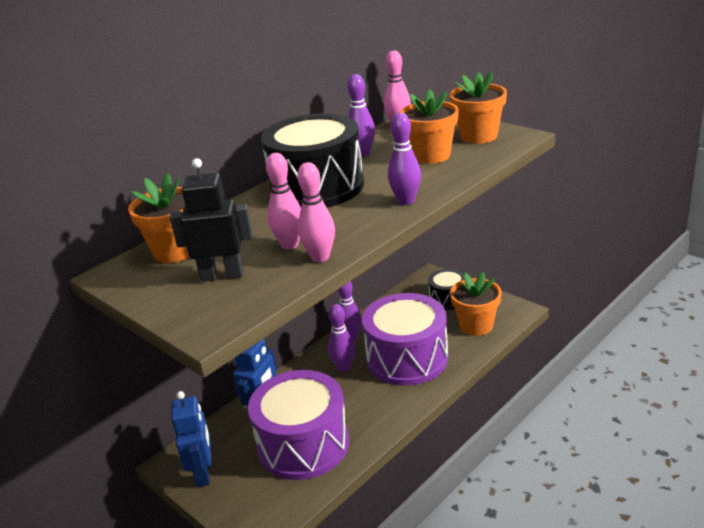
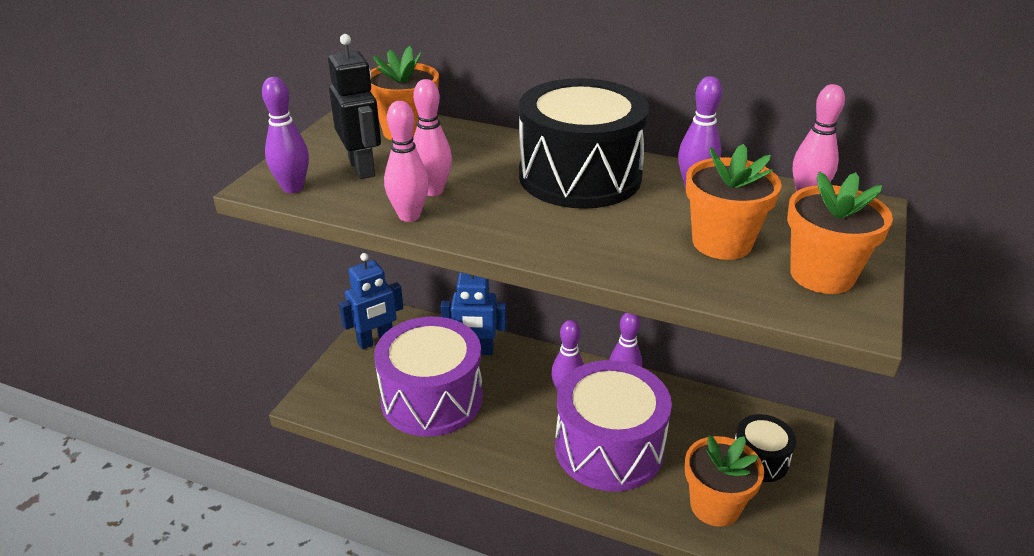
camera: 65 degrees right, 5 degrees up
purple bowling pin [388,113,421,205] -> purple bowling pin moved to [262,77,309,193]

